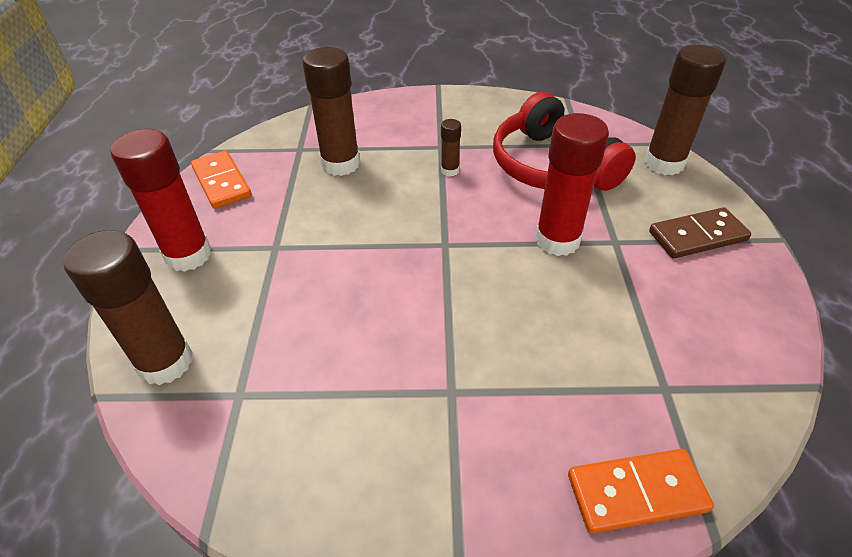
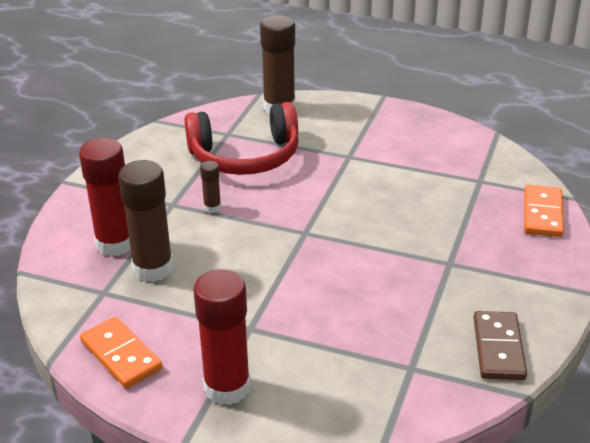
camera: 70 degrees left, 10 degrees down
brown glue stick [63,230,193,385] -> none
orange domino [191,151,252,209] -> orange domino turned 60 degrees clockwise [80,317,162,388]
red glue stick [535,113,609,256] -> red glue stick moved to [79,138,131,256]
brown domino [649,207,751,258] -> brown domino moved to [474,311,527,380]

